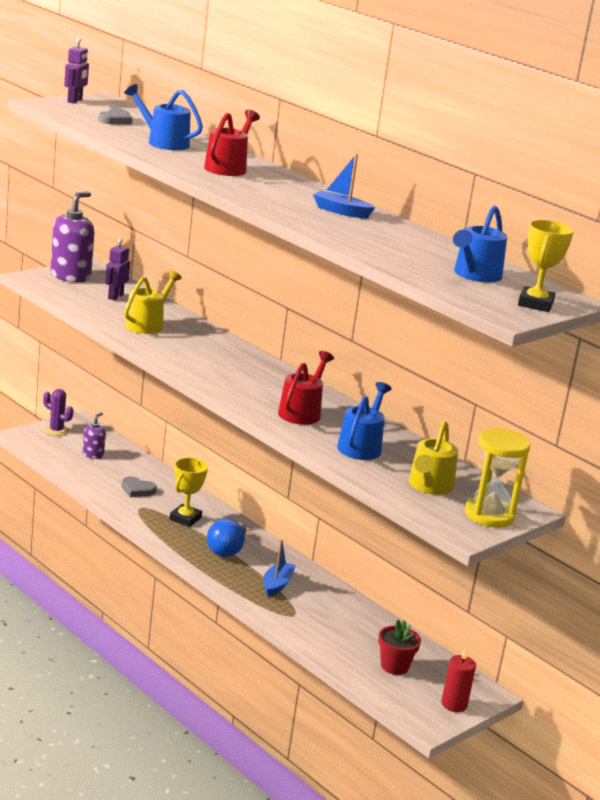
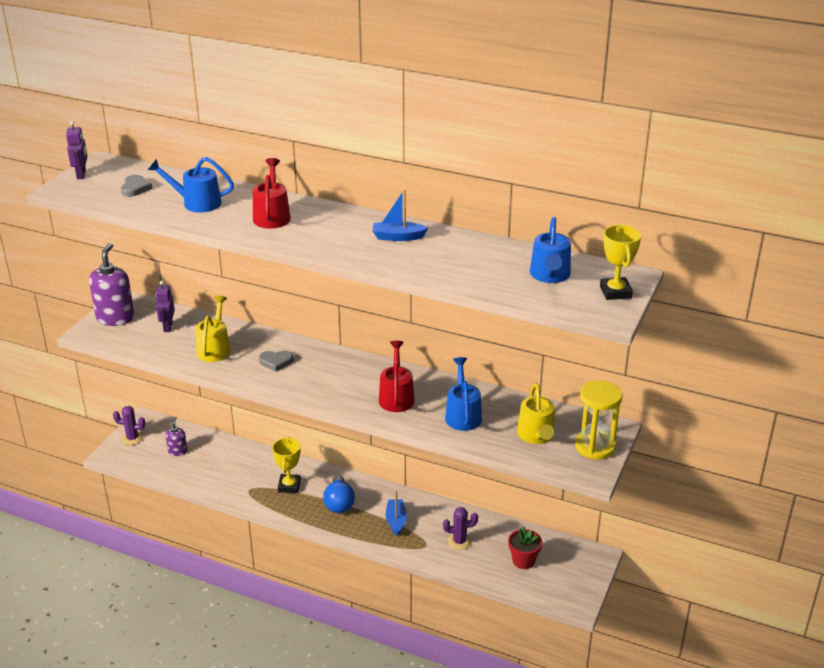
camera: 20 degrees left, 10 degrees up
grey heart [121,476,157,497] -> grey heart moved to [259,350,293,372]
red candle [441,648,476,712] -> none
none -> purple cactus [443,507,478,550]

